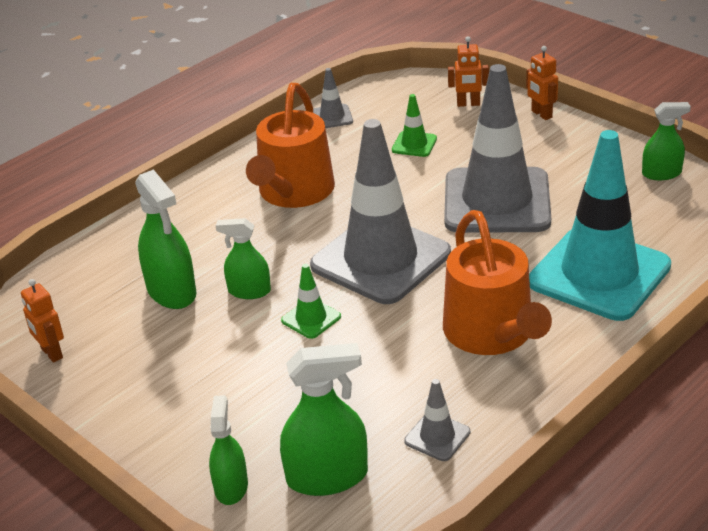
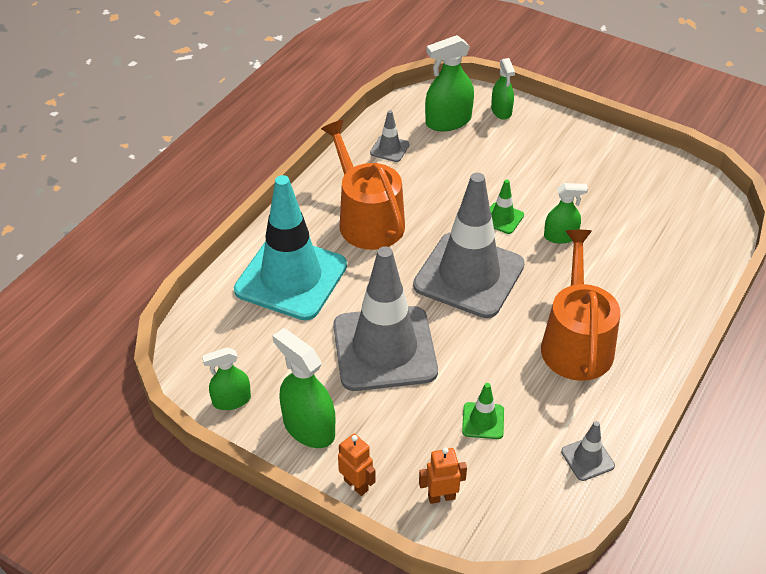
camera: 165 degrees right, 10 degrees up
orange robot [21,279,64,363] -> none
green spray bottle [135,169,196,309] -> green spray bottle moved to [273,328,335,448]

